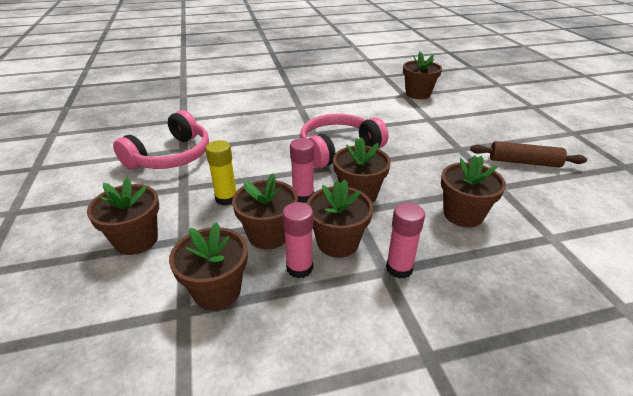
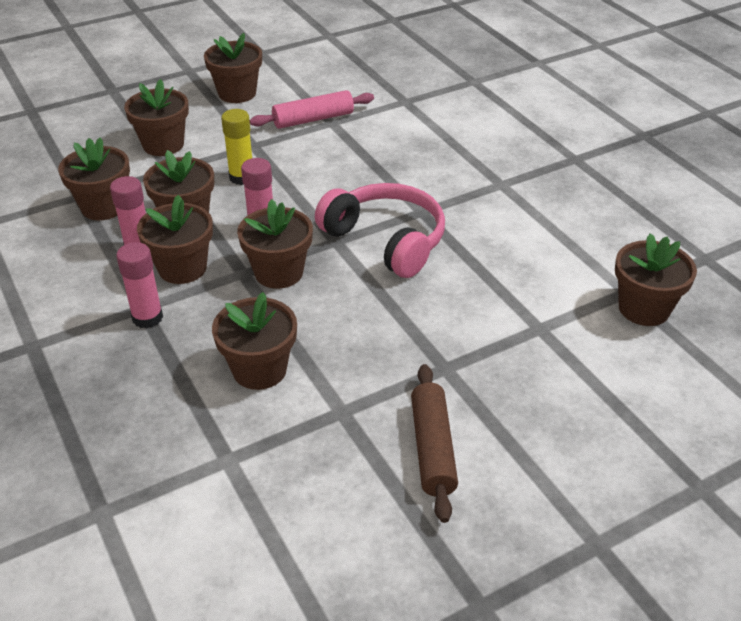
camera: 75 degrees right, 5 degrees up
pink headphones [113,110,209,170] -> pink rolling pin [250,90,374,129]
none -> brown flower pot [204,33,262,103]

